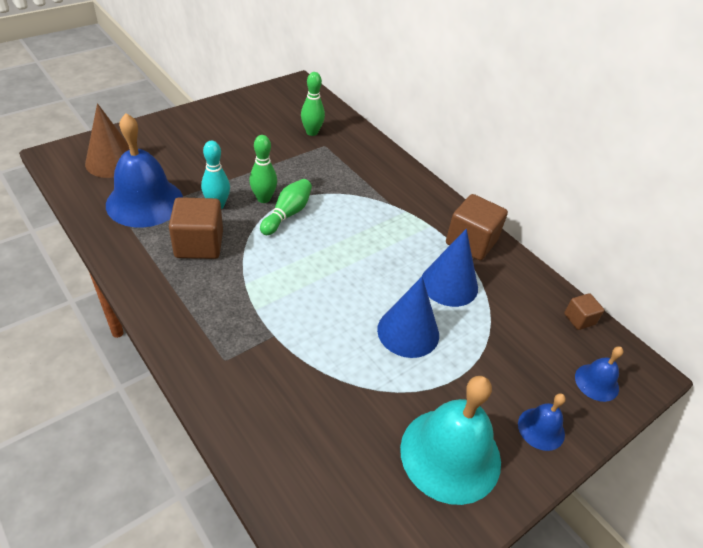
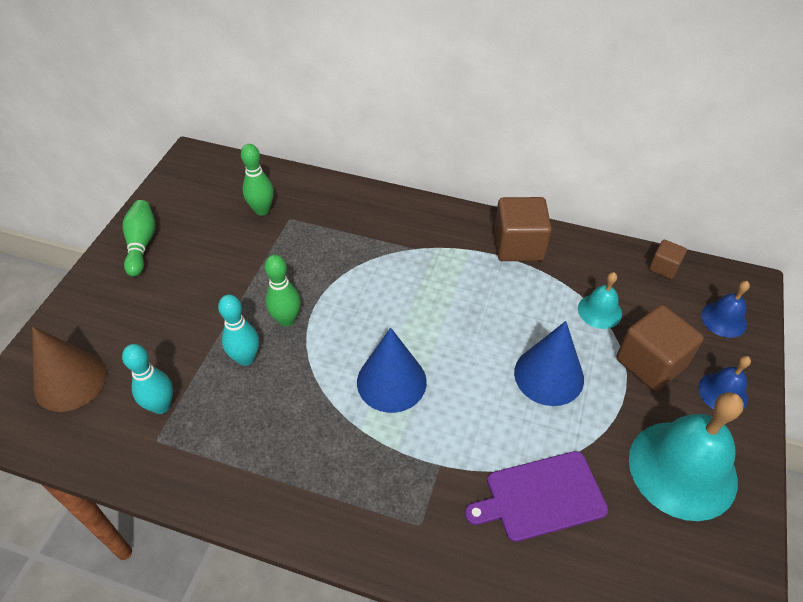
camera: 30 degrees left, 5 degrees up
blue bell [106,113,183,228] -> turquoise bowling pin [122,344,173,414]
brown cube [169,197,223,259] -> brown cube moved to [616,305,704,391]
green bowling pin [260,179,312,235] -> green bowling pin moved to [122,200,156,277]
blue cone [422,229,478,307] -> blue cone moved to [357,328,427,413]
none -> purple cutting board [465,451,608,542]
none -> turquoise bell [578,272,622,329]

